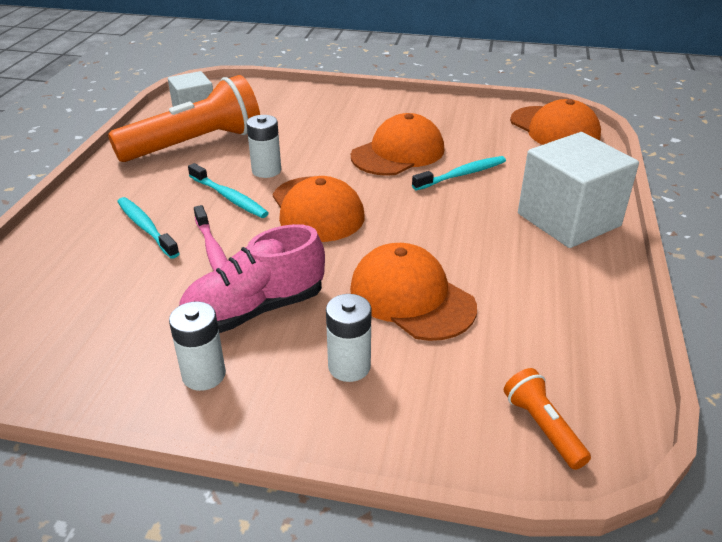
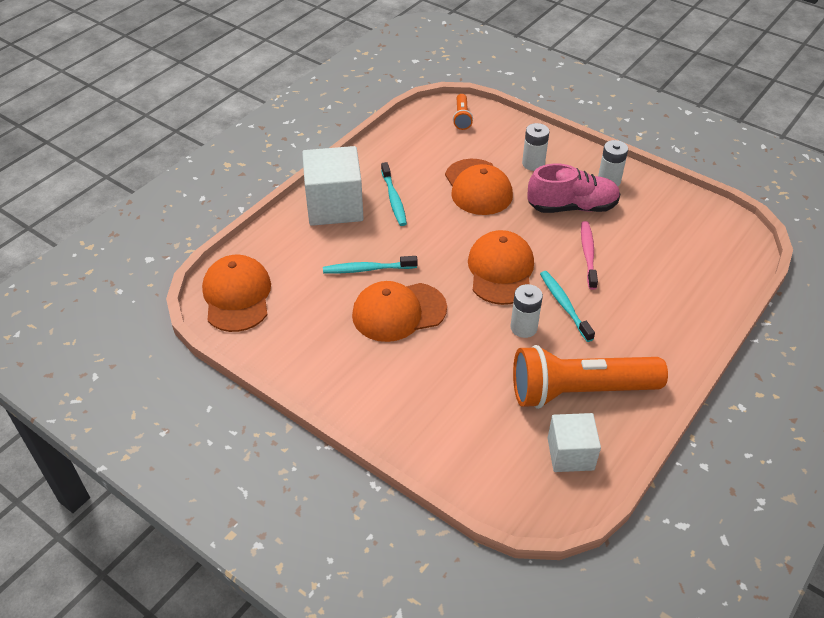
camera: 155 degrees left, 10 degrees up
turquoise toothbrush [117,197,180,259] -> turquoise toothbrush moved to [381,162,407,226]

